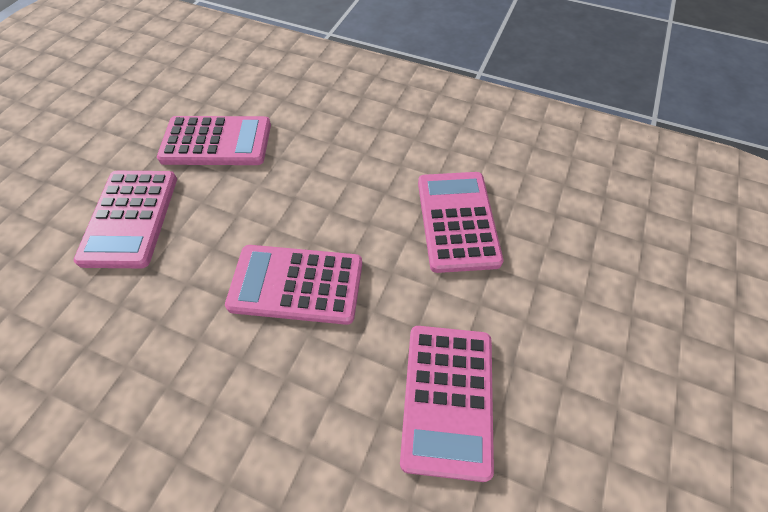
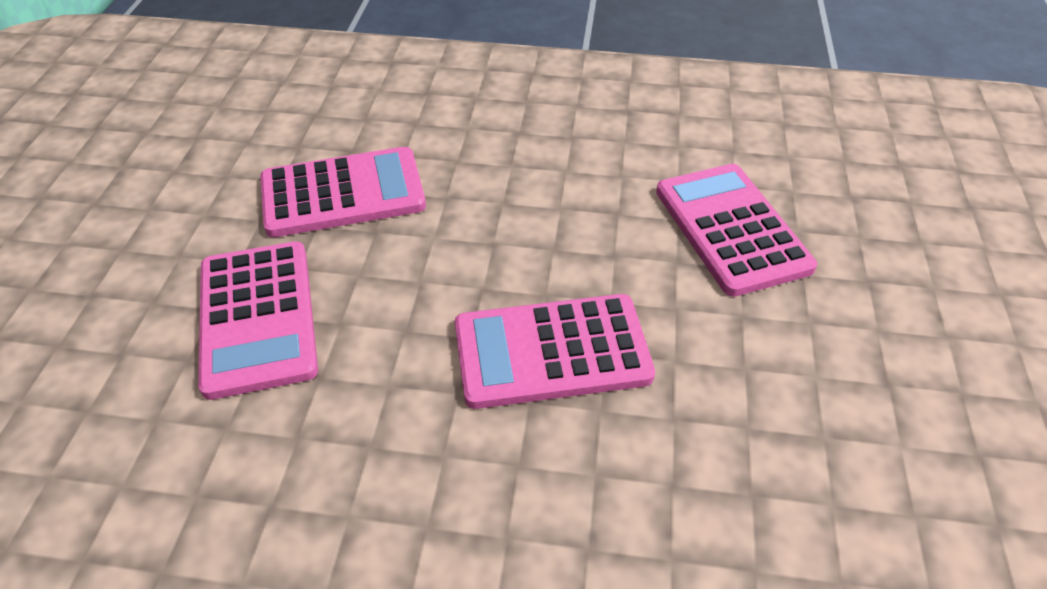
camera: 15 degrees left, 10 degrees down
pink calculator [400,326,494,482] -> none

